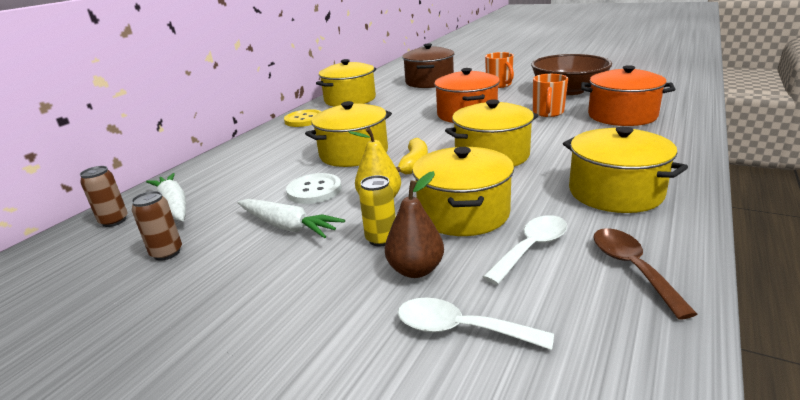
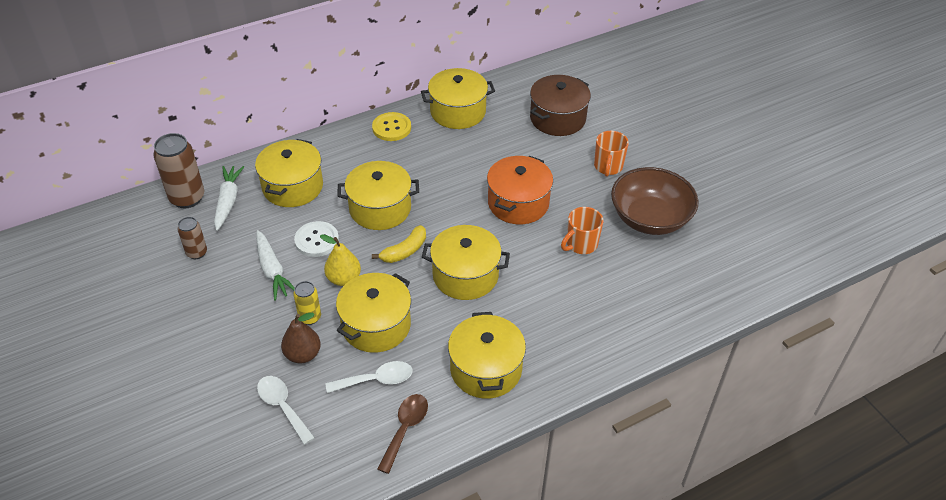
camera: 30 degrees right, 20 degrees up
brown can [80,166,128,227] -> brown can [153,133,204,208], size x1.77
orange pot [581,65,675,126] -> none
none -> yellow pot [255,139,323,207]

